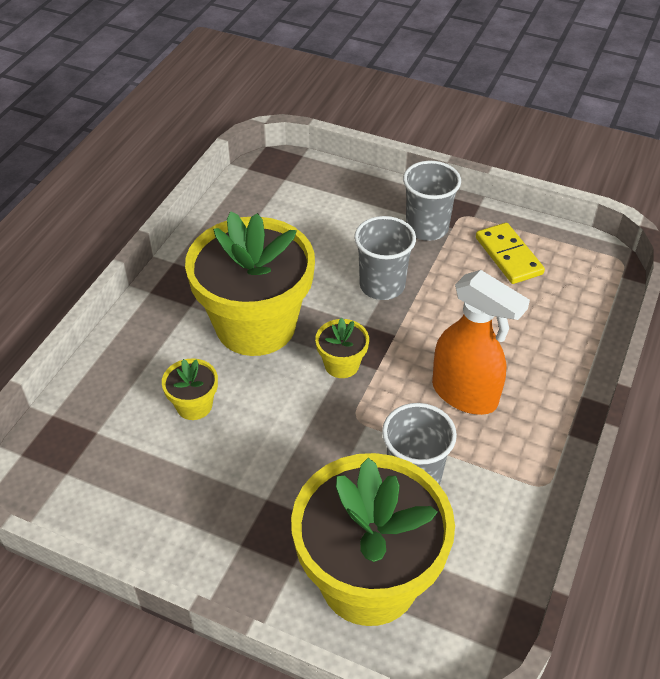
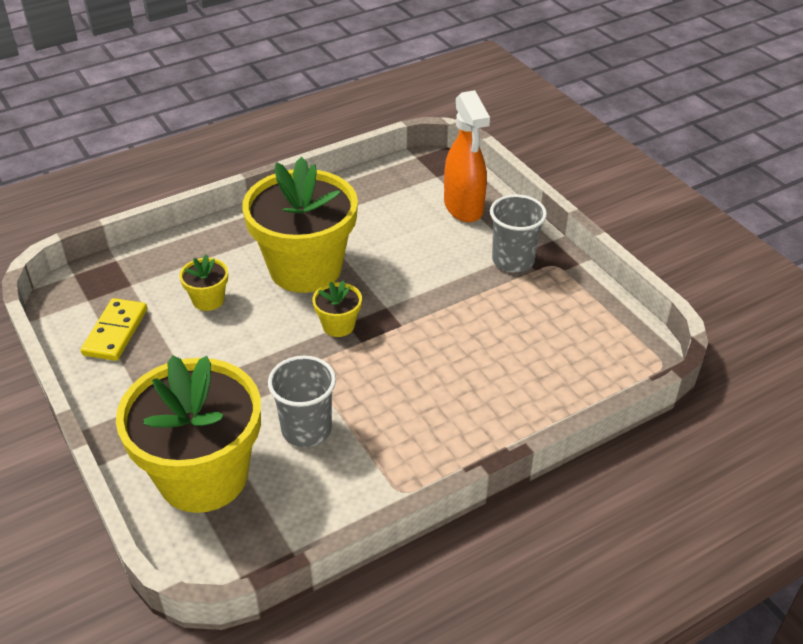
camera: 35 degrees right, 5 degrees down
grey cup [354,216,416,300] -> none
orange spray bottle [432,270,530,415] -> orange spray bottle moved to [444,90,490,223]
yellow domino [476,223,545,284] -> yellow domino moved to [81,298,147,361]

